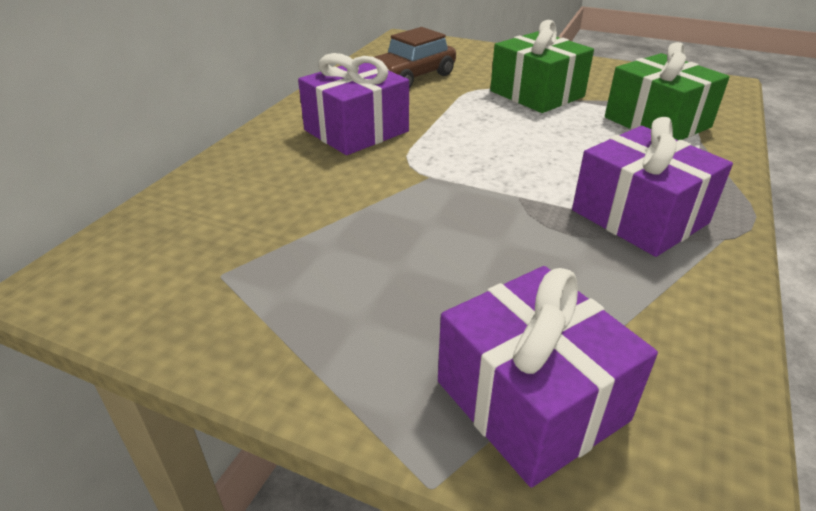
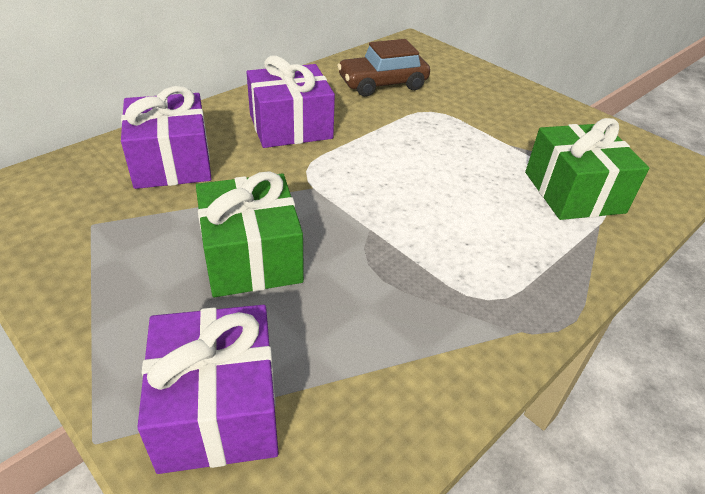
camera: 20 degrees right, 5 degrees up
green gift [490,20,594,113] -> green gift moved to [196,171,304,297]
purple gift [572,117,733,257] -> purple gift moved to [121,86,212,189]

